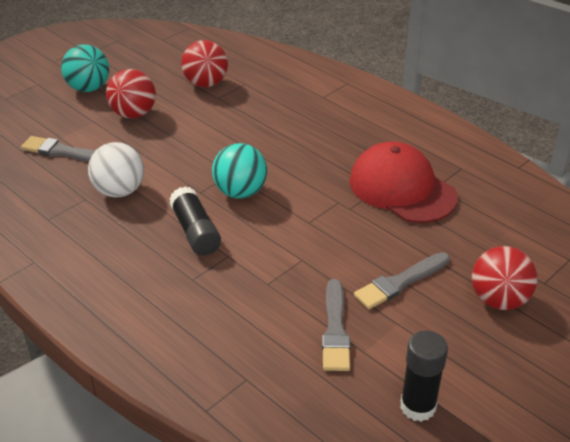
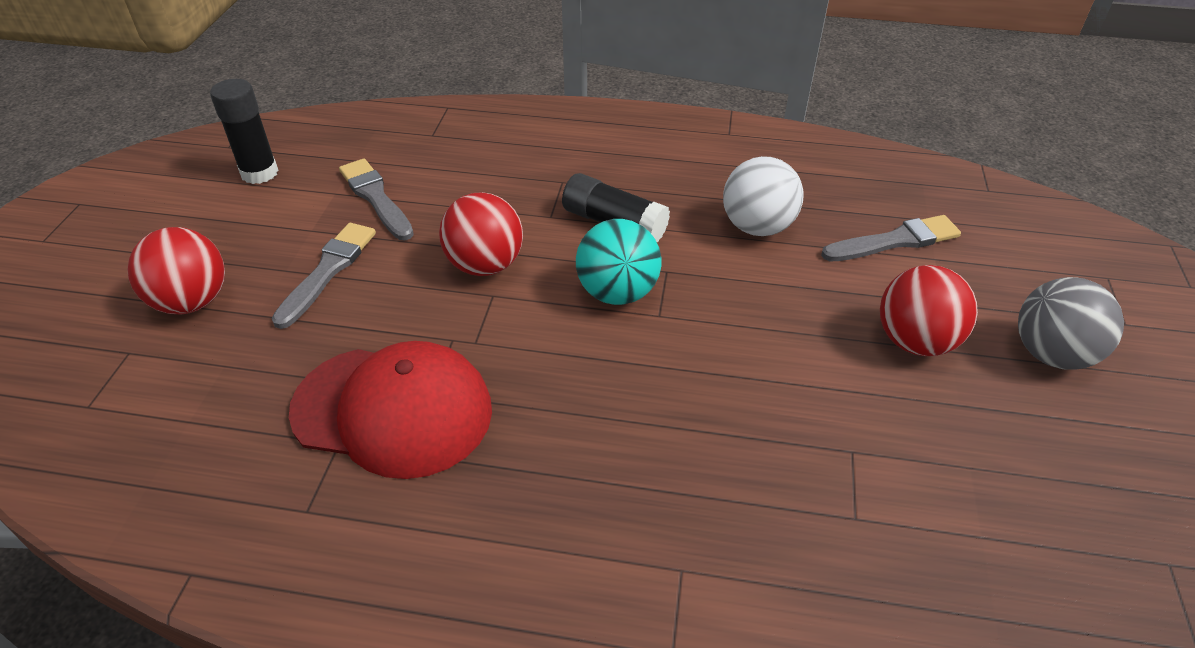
camera: 145 degrees right, 5 degrees up
turquoise ball [61,44,109,92] -> grey ball [1018,277,1124,370]
red ball [181,40,228,87] -> red ball moved to [439,192,523,276]

